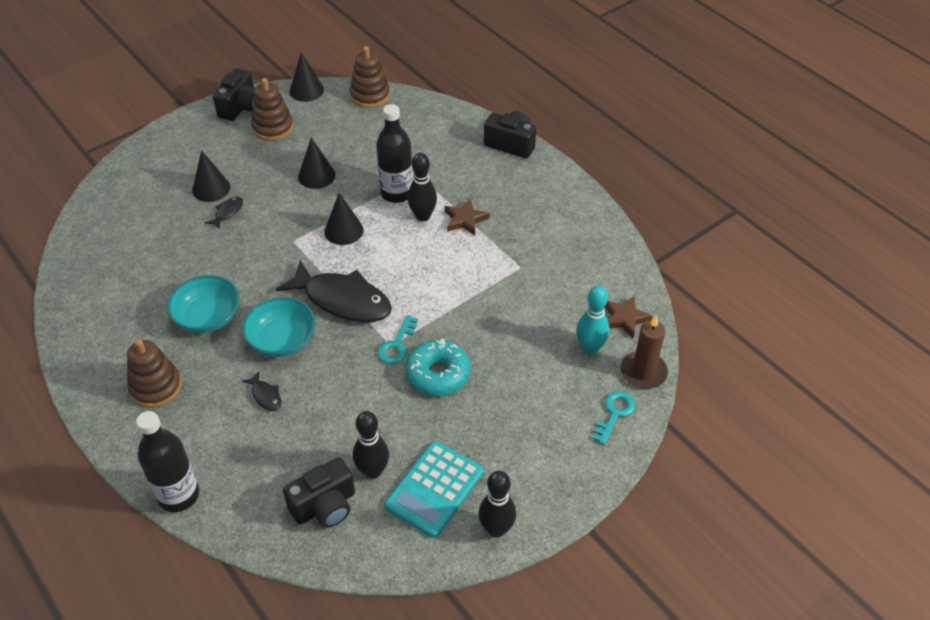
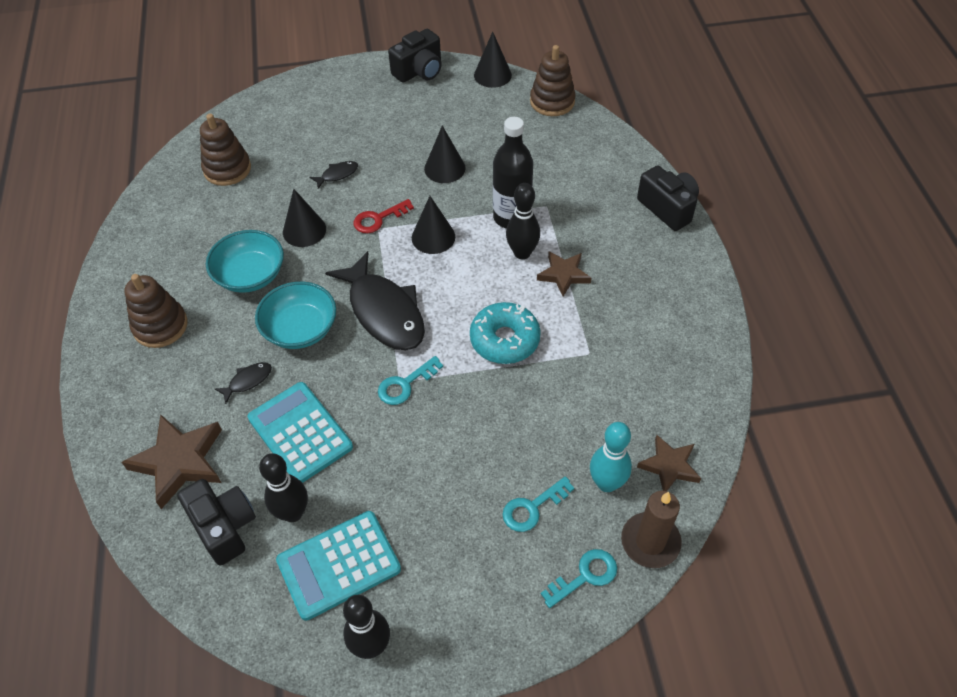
camera: 30 degrees right, 5 degrees up
black bottle [136,411,199,512] -> none
black cone [192,150,230,202] -> black cone moved to [283,189,326,247]
black fish [242,372,281,411] -> black fish turned 120 degrees counterclockwise [215,362,272,404]
brown stacking toy [251,78,293,141] -> brown stacking toy moved to [200,114,251,186]
black camera [283,457,355,528] -> black camera turned 120 degrees counterclockwise [177,479,256,566]
turquoise donut [405,339,470,396] -> turquoise donut moved to [470,302,541,364]
none -> brown star [121,414,222,509]
none -> turquoise calculator [248,382,353,483]
none -> red key [354,199,414,233]
none -> turquoise key [503,476,574,532]

